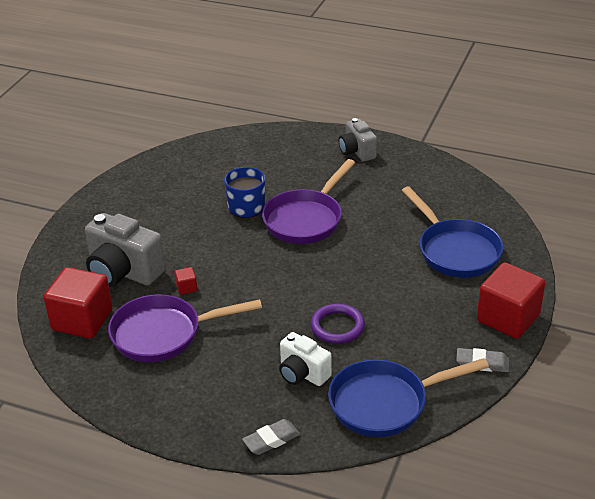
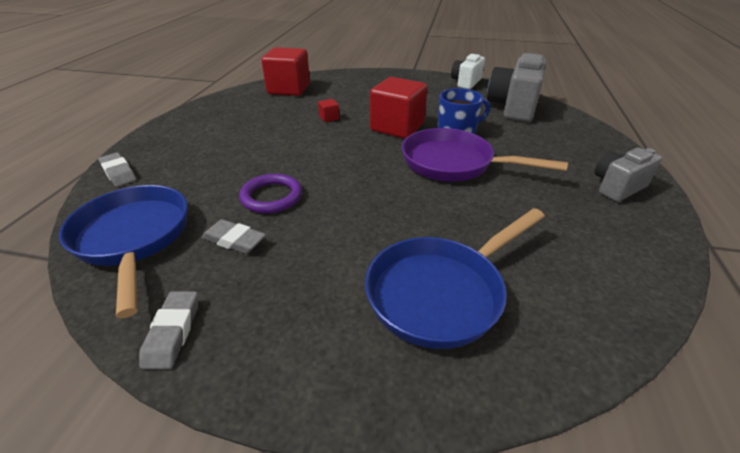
camera: 80 degrees right, 0 degrees up
grey camera [85,213,165,287] -> grey camera moved to [487,53,546,122]
purple pan [108,294,262,362] -> none
white camera [279,332,332,386] -> white camera moved to [451,54,485,89]
red cube [477,262,545,339] -> red cube moved to [370,77,428,139]
none -> grey eraser [202,219,266,254]

